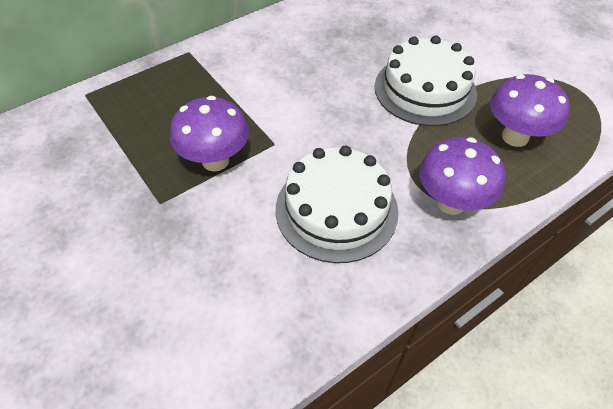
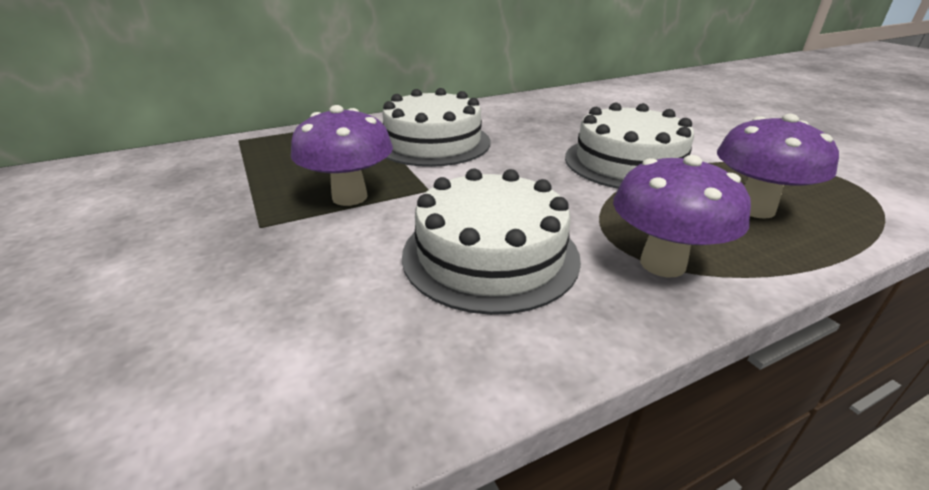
camera: 10 degrees right, 20 degrees down
none -> white cake [382,88,491,167]

